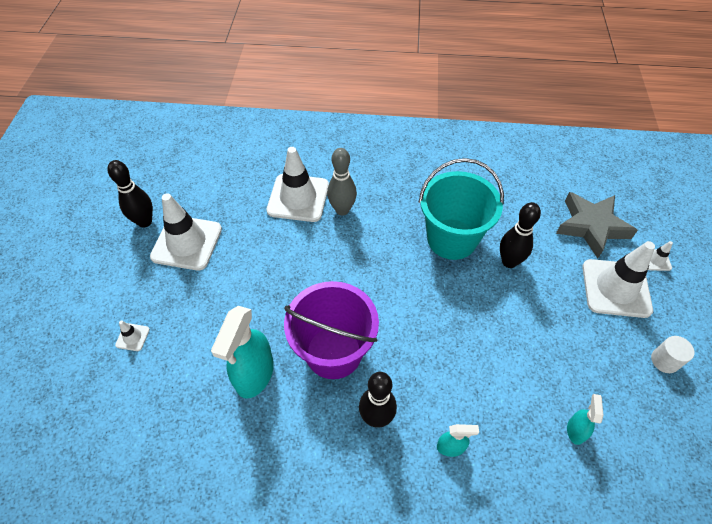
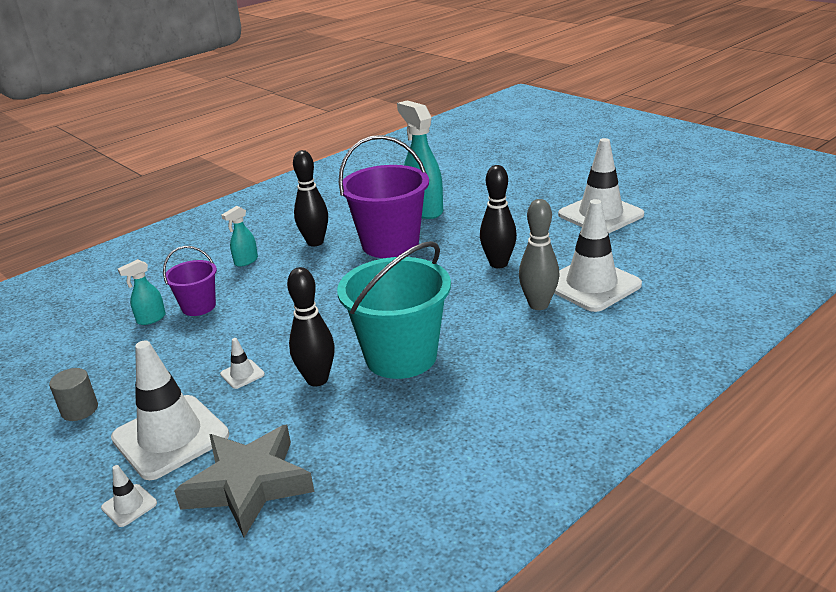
camera: 135 degrees right, 25 degrees down
black bowling pin [107,160,153,227] -> black bowling pin moved to [480,165,517,269]
white traffic cone [115,320,150,351] -> white traffic cone moved to [220,338,265,389]
turquoise spray bottle [567,394,604,445] -> turquoise spray bottle turned 90 degrees clockwise [118,259,166,325]
white cylinder [651,336,695,373] -> grey cylinder [49,368,98,421]
none -> purple bucket [163,246,217,316]

